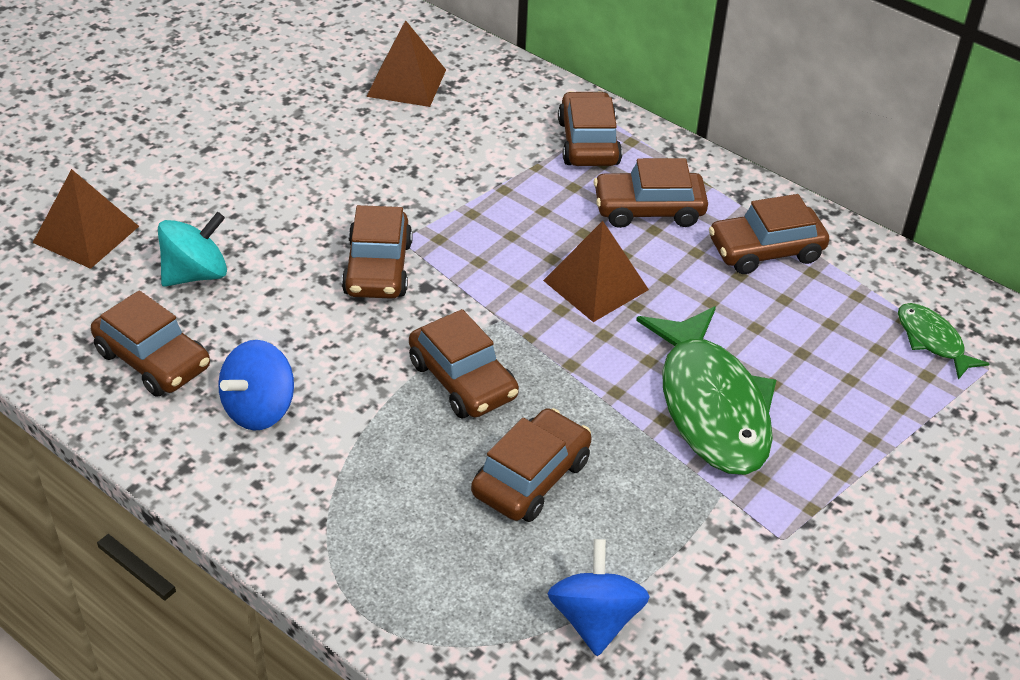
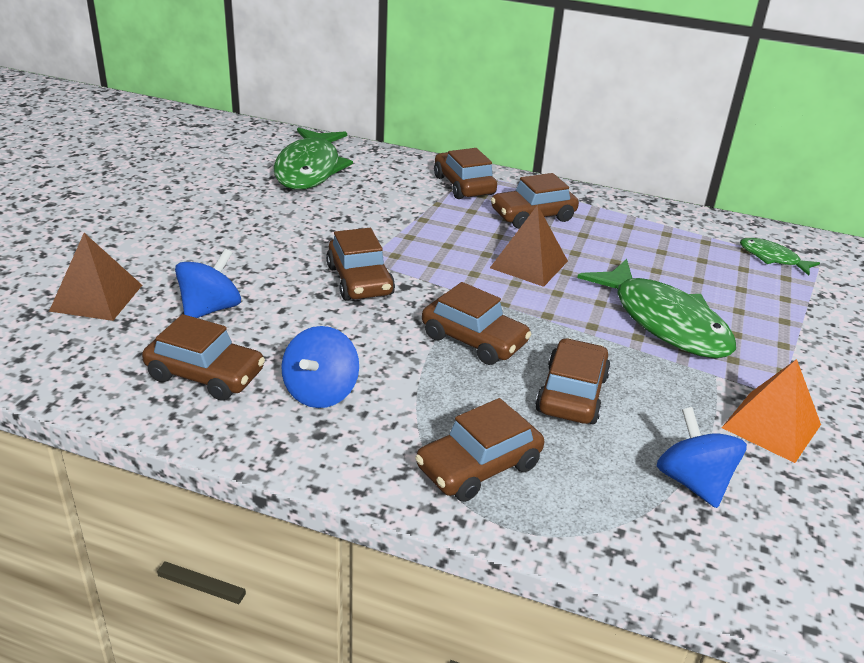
camera: 20 degrees left, 10 degrees down
turquoise spinning top [158,212,227,287] -> blue spinning top [175,248,241,318]
brown pyramid [366,20,446,107] -> green fish [273,127,353,190]
brown car [709,194,829,274] -> brown car moved to [415,398,544,502]
none -> orange pyramid [722,359,821,463]

